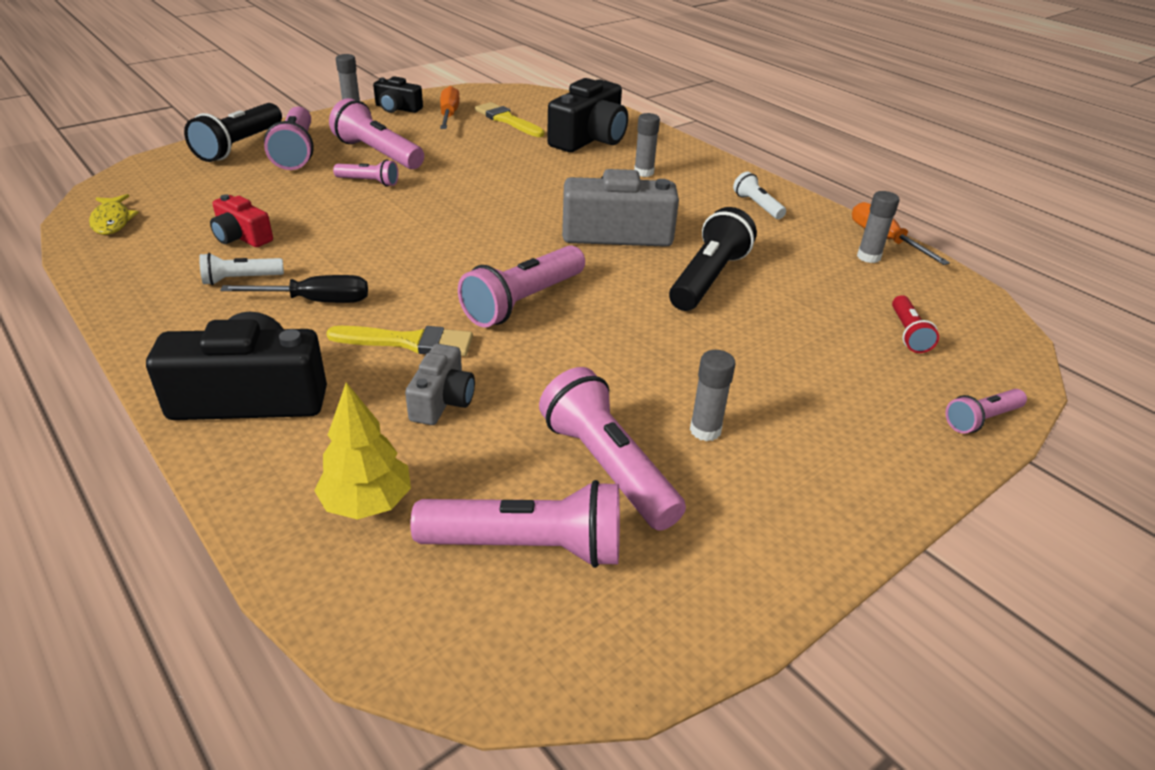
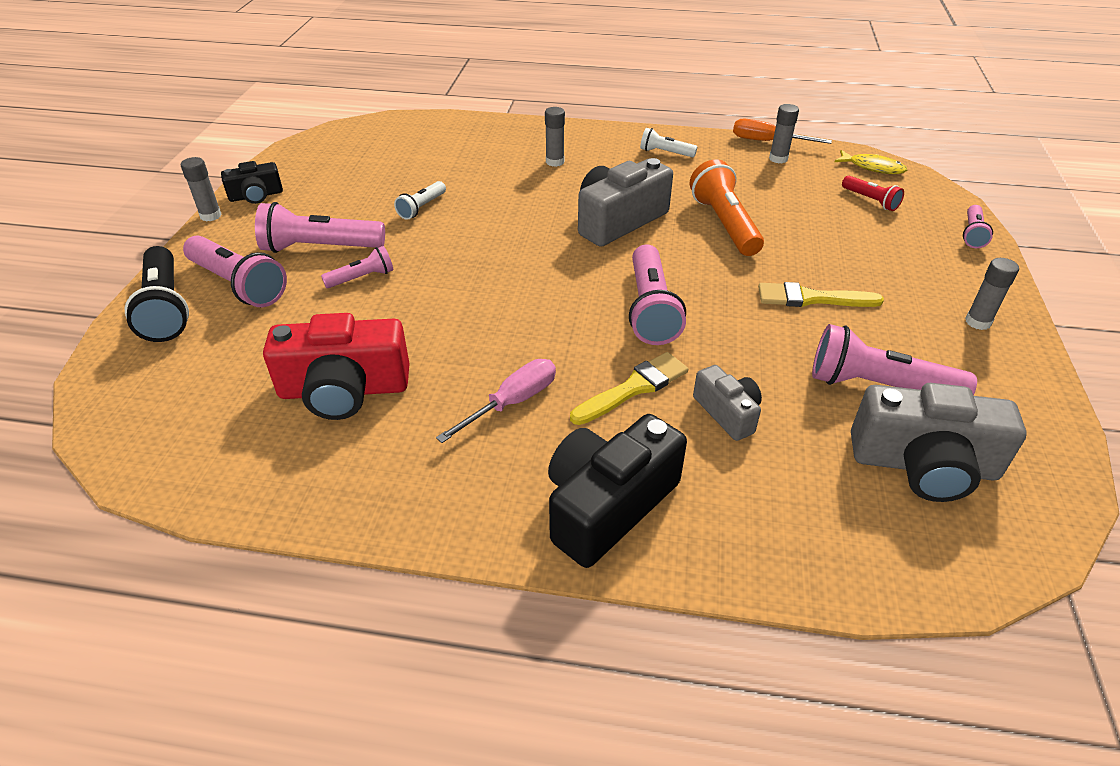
camera: 40 degrees left, 5 degrees up
yellow fish [89,194,139,235] -> yellow fish moved to [834,150,907,174]
white flashlight [199,253,284,285] -> white flashlight moved to [394,181,446,220]
red camera [210,194,273,247] -> red camera [263,313,409,420], size x1.81
black screwdriver [220,275,368,303] -> pink screwdriver [436,359,556,443]
yellow tree [314,382,411,520] -> none
pink flashlight [410,480,620,568] -> grey camera [851,383,1027,502]
orange screwdriver [440,86,460,129] -> none
yellow brush [475,102,545,137] -> yellow brush moved to [758,282,884,307]
black camera [547,78,628,152] -> none
black flashlight [669,207,757,311] -> orange flashlight [690,159,764,256]
grey glue stick [690,350,736,441] -> grey glue stick moved to [965,258,1019,330]

